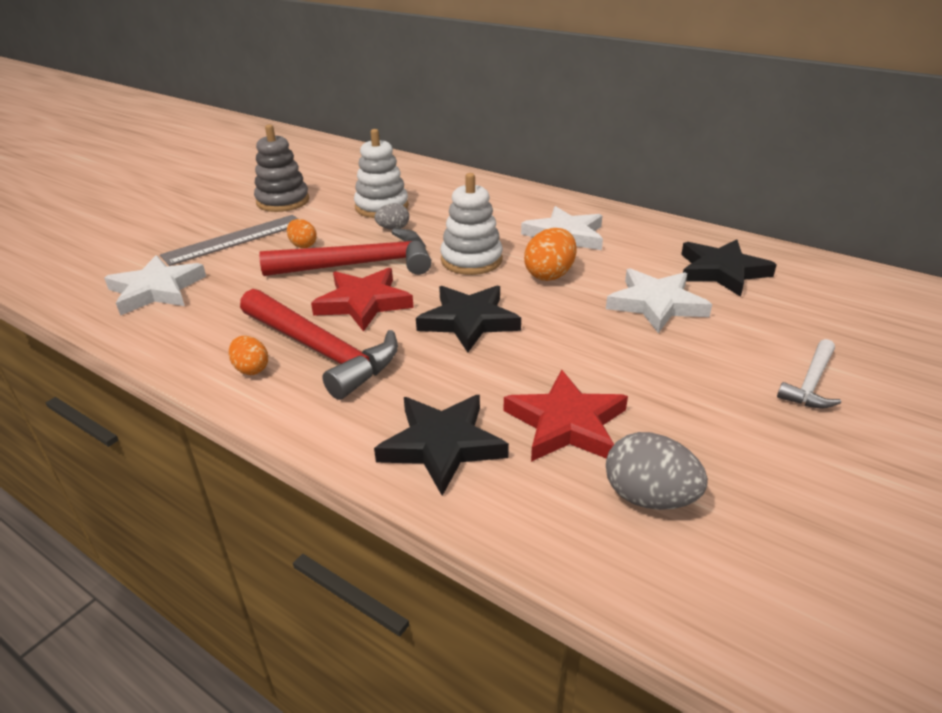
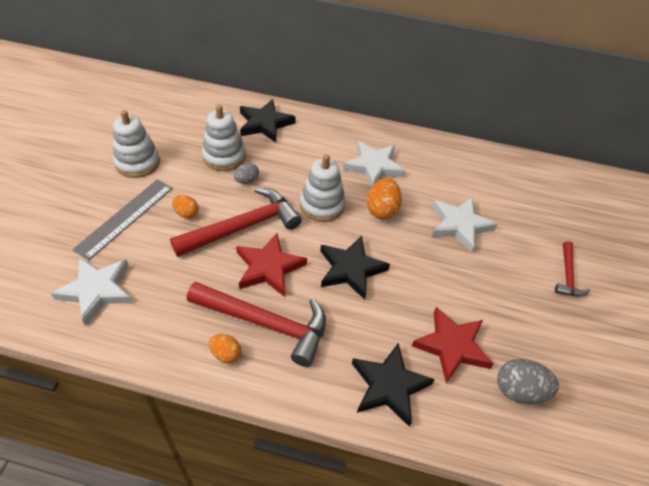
camera: 25 degrees left, 15 degrees up
grey stacking toy [254,124,309,212] -> white stacking toy [113,110,160,178]
black star [681,240,777,297] -> black star moved to [240,99,296,143]
white hammer [777,339,841,408] -> red hammer [555,241,590,296]

